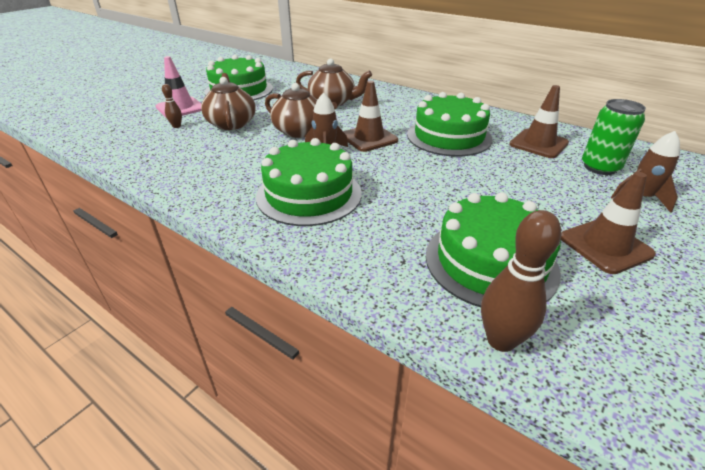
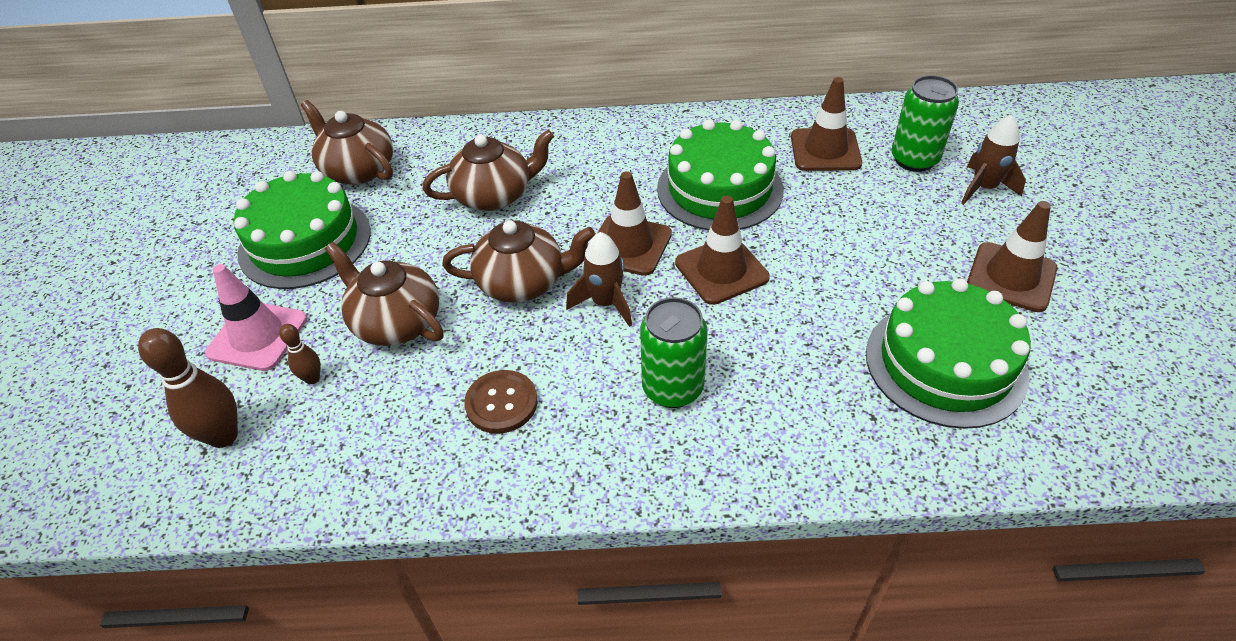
camera: 35 degrees left, 10 degrees up
green cake [256,138,362,226] -> green can [640,297,708,408]
brown bowling pin [481,210,561,352] -> brown bowling pin moved to [138,328,238,448]
none -> brown teapot [301,100,393,185]
none -> brown button [464,370,538,434]
none -> brown traffic cone [675,196,770,305]

